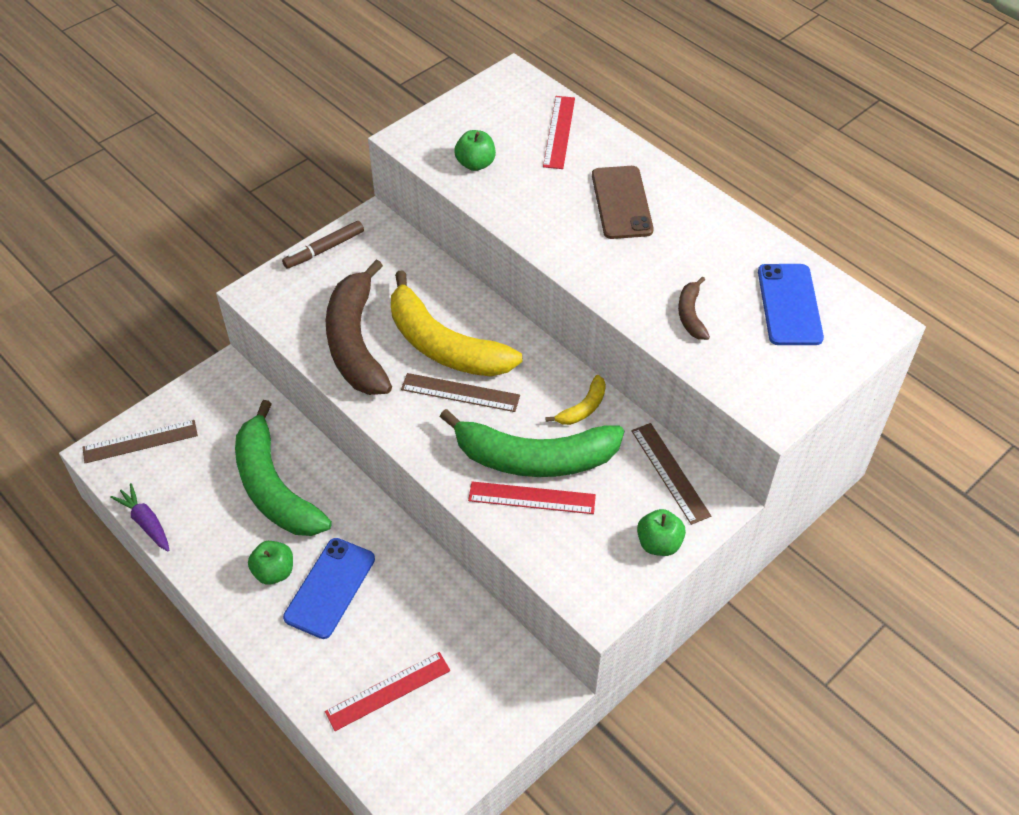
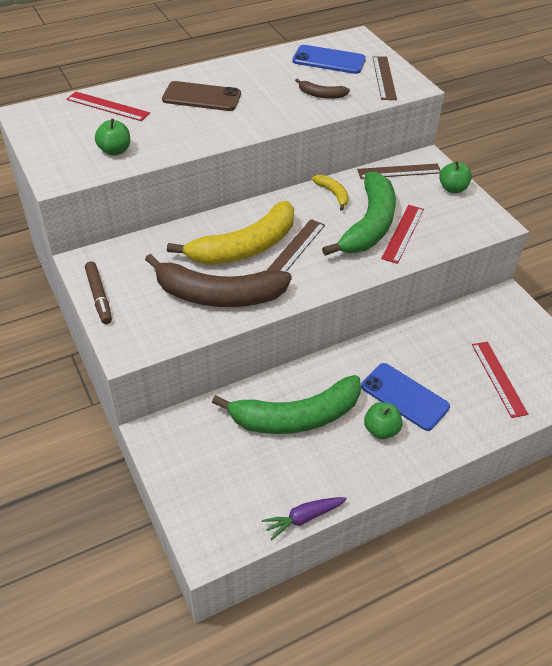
camera: 75 degrees left, 5 degrees down
brown ruler [82,420,198,463] -> brown ruler moved to [372,56,397,100]

